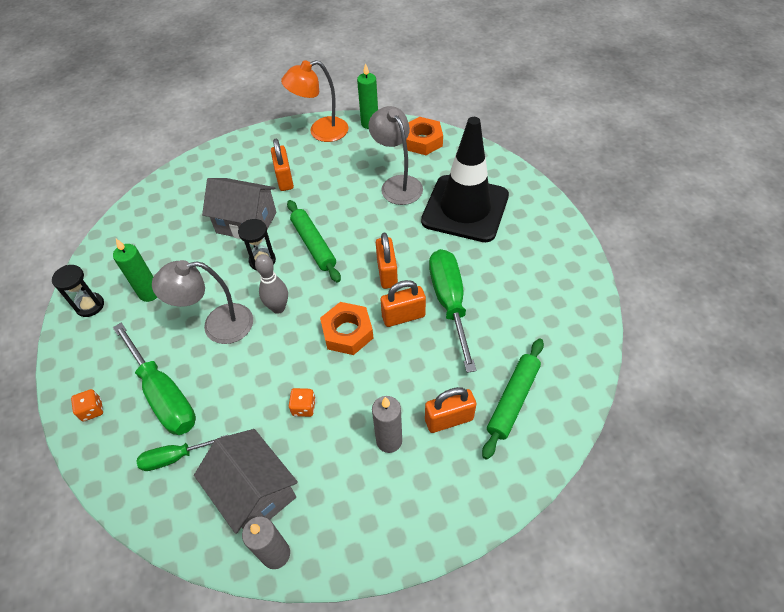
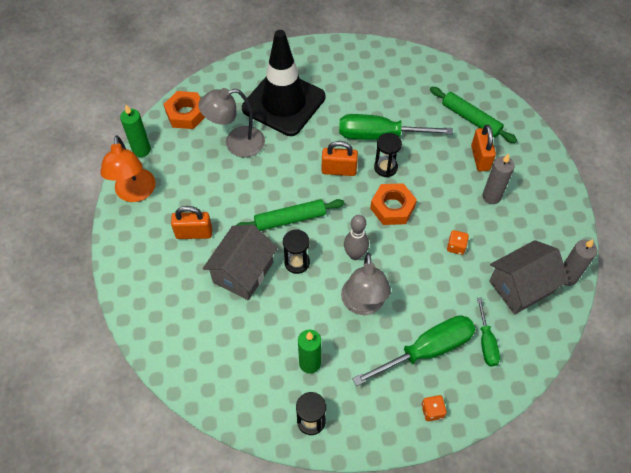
camera: 80 degrees left, 5 degrees up
orange padlock [381,280,426,327] -> black hourglass [374,133,402,177]

